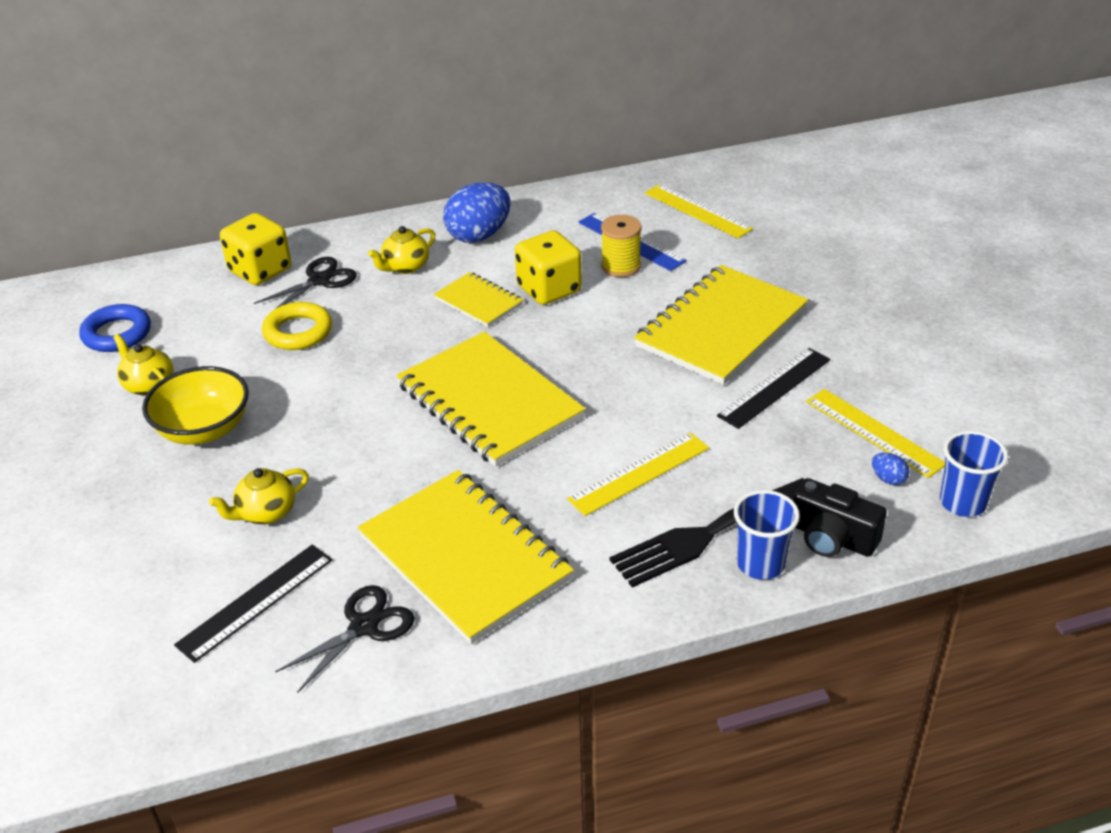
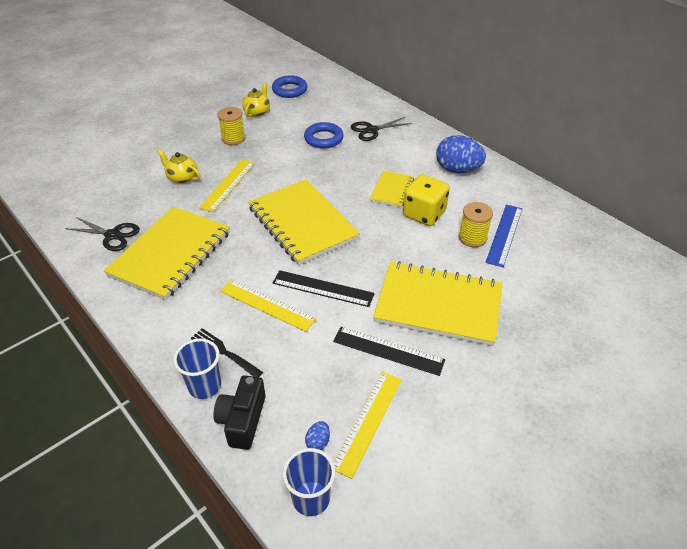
camera: 65 degrees right, 5 degrees up
yellow bowl [142,366,249,445] -> yellow spool [218,107,245,145]
black ruler [174,545,333,663] -> black ruler moved to [273,270,375,307]
yellow dice [220,213,291,285] -> none
black scissors [254,257,357,310] -> black scissors turned 135 degrees clockwise [351,117,412,141]
yellow ring [262,302,332,350] -> blue ring [304,122,344,149]
yellow teapot [368,226,435,274] -> none
yellow notebook [396,331,585,467] -> yellow notebook turned 60 degrees counterclockwise [248,179,360,265]
black fork [610,478,804,587] -> black fork [191,328,263,377], size x0.58
yellow ruler [645,184,753,239] -> yellow ruler moved to [199,160,255,212]

